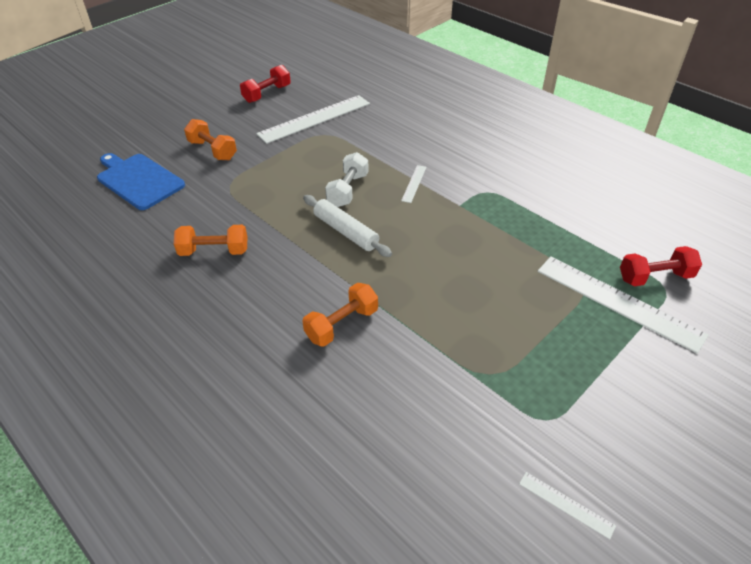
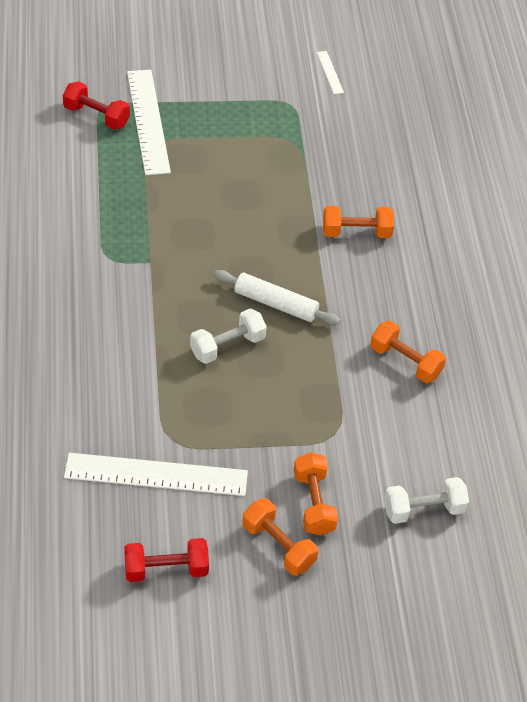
camera: 145 degrees left, 5 degrees up
blue cutting board [97,153,185,210] -> white dumbbell [384,477,469,524]
white rolling pin [303,195,392,257] -> white rolling pin turned 60 degrees counterclockwise [214,270,341,325]
white ruler [401,165,426,203] -> none
none -> orange dumbbell [242,498,318,575]

